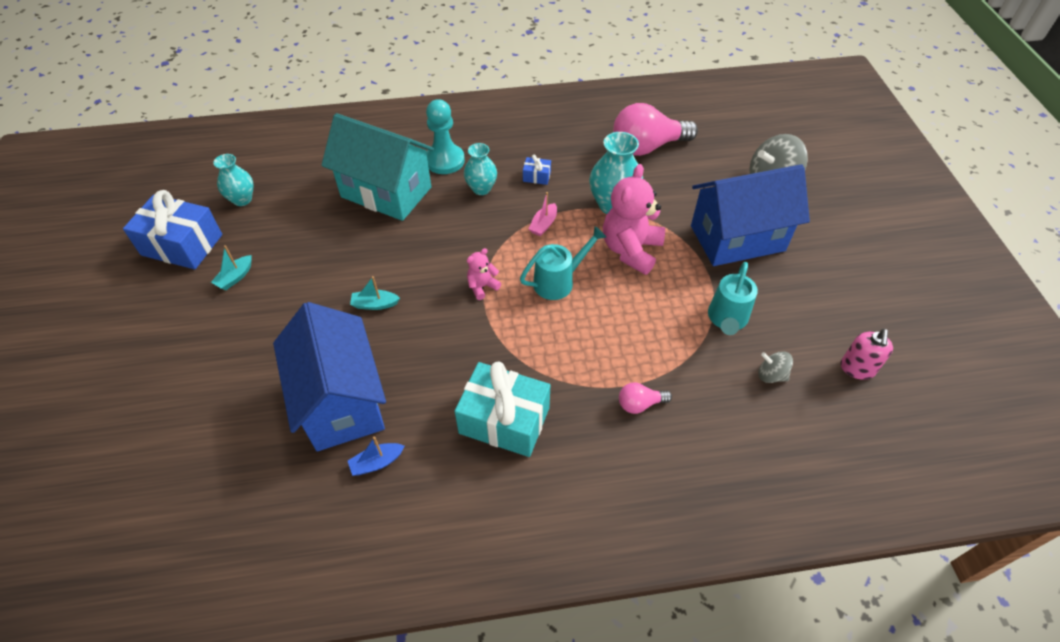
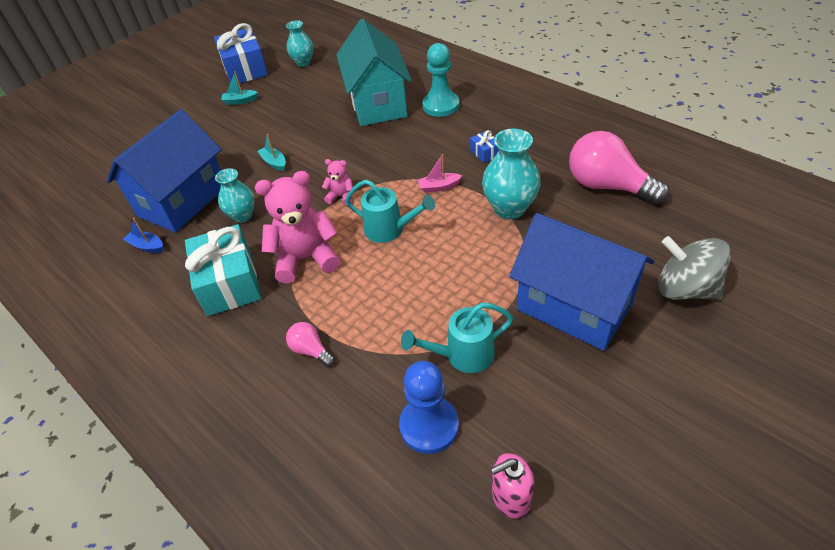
camera: 55 degrees right, 5 degrees down
turquoise vase [464,143,497,195] -> turquoise vase moved to [215,168,255,223]
pink teddy bear [603,164,665,275] -> pink teddy bear moved to [255,171,340,283]
grey spinning top [758,351,793,383] -> blue pawn [399,361,459,454]

